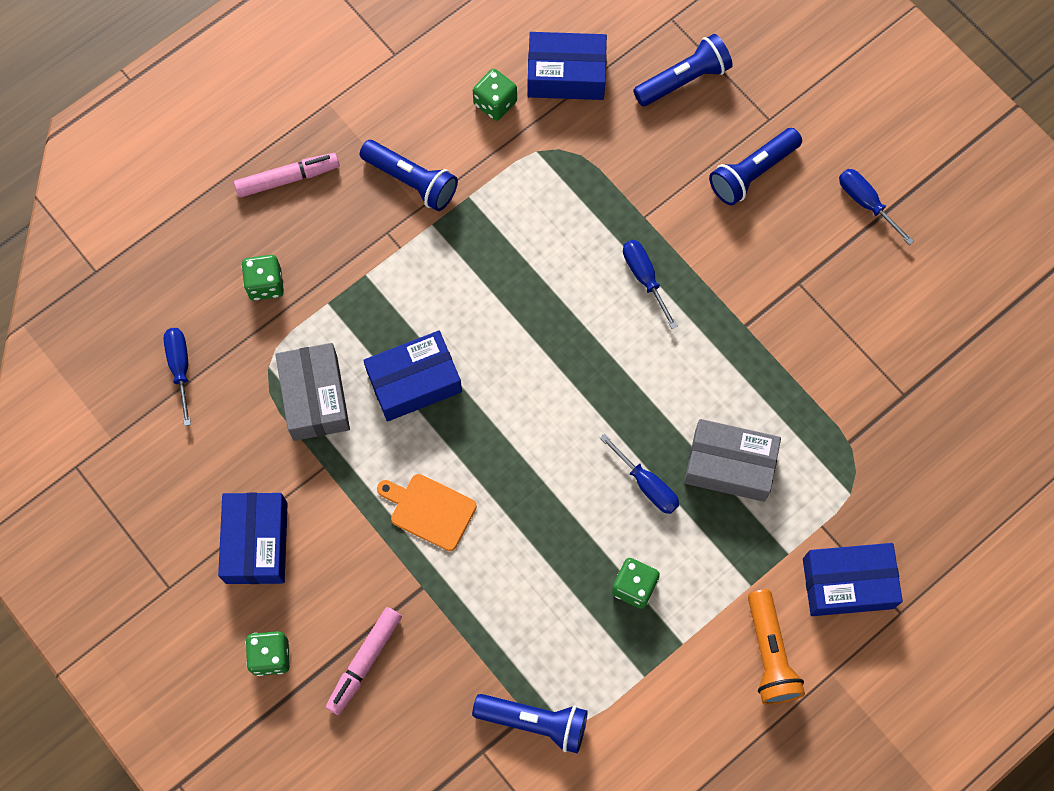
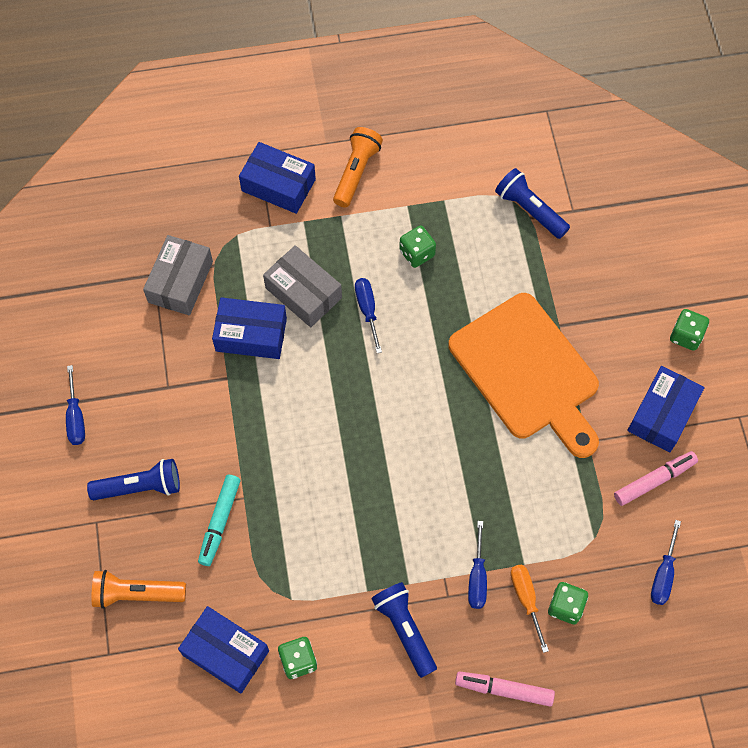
camera: 150 degrees left, 5 degrees down
grey box [275,343,350,441] -> grey box moved to [143,235,213,316]
pink marker [326,607,402,715] -> pink marker moved to [614,451,698,506]
blue box [363,330,462,422] -> blue box moved to [212,297,287,359]
orange cutting board [377,474,477,551] -> orange cutting board [448,293,599,458], size x2.28
blue screwdriver [623,240,677,329] -> blue screwdriver moved to [468,521,487,609]
blue flashlight [633,34,733,106] -> orange flashlight [91,570,186,609]
none -> turquoise marker [198,475,241,566]
none -> orange screwdriver [510,564,549,653]

